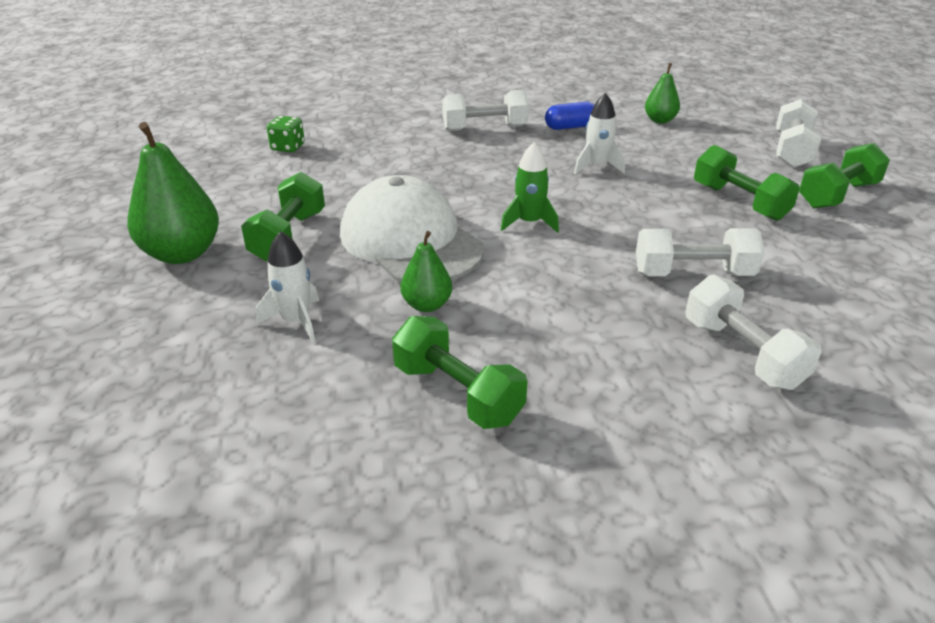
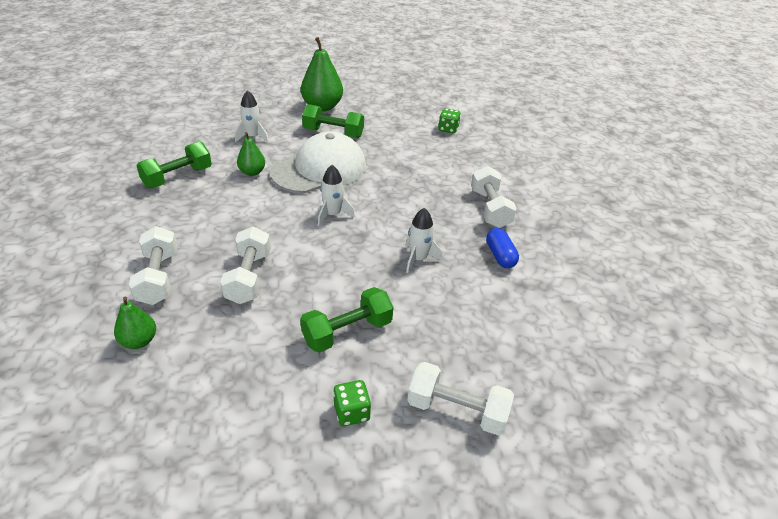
camera: 90 degrees right, 5 degrees up
green rocket [501,142,559,233] -> white rocket [318,165,355,226]
green pear [645,63,680,123] -> green pear moved to [114,296,156,349]
white dumbbell [686,274,822,390] -> white dumbbell turned 75 degrees counterclockwise [129,226,178,305]
green dumbbell [799,143,890,209] -> green dice [333,380,371,426]

